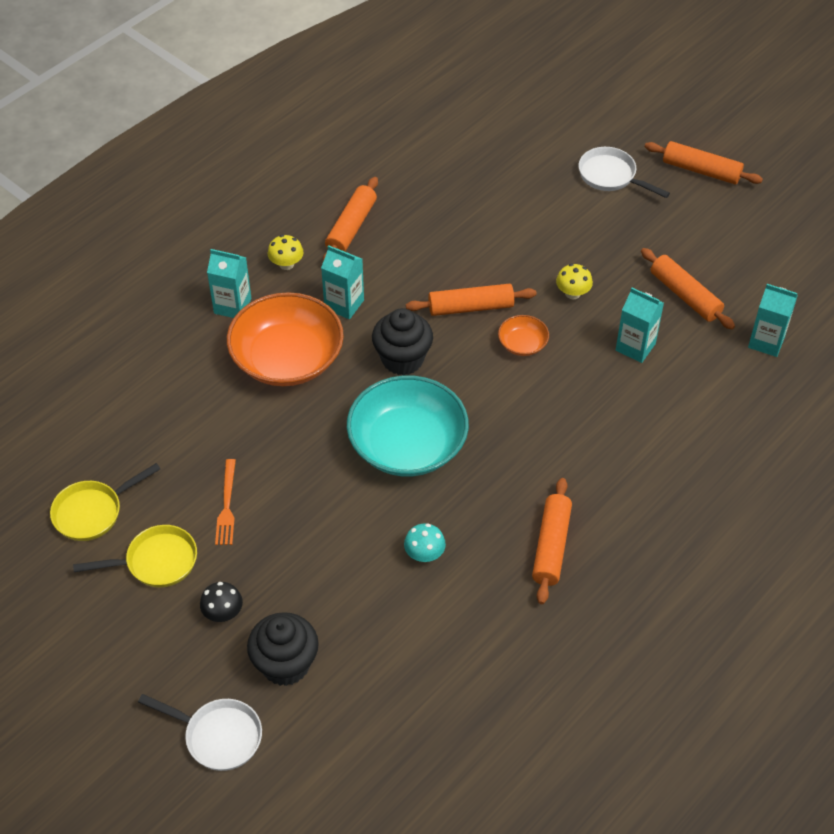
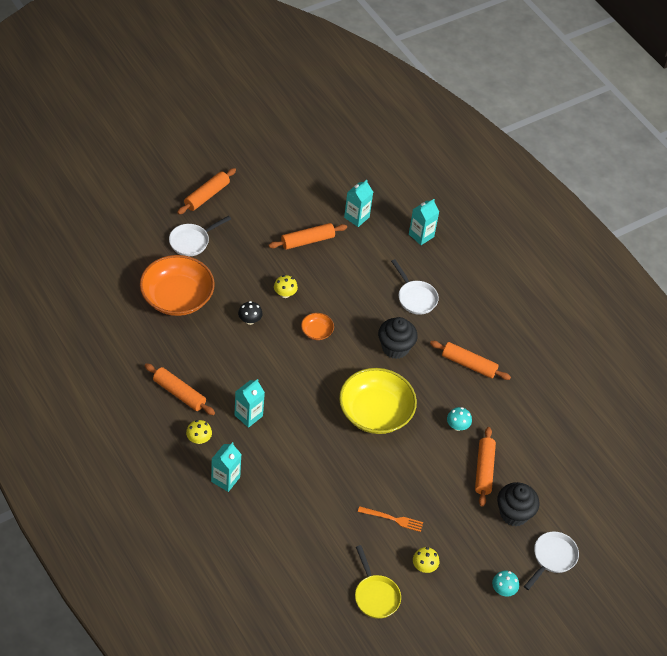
camera: 80 degrees left, 0 degrees up
yellow pan [73,525,197,588] -> yellow mushroom [413,547,439,573]
black mushroom [200,582,243,622] -> black mushroom moved to [238,301,263,325]
orange bowl [227,292,344,386] -> orange bowl moved to [140,255,215,316]
turquoise bowl [347,376,469,477] -> yellow bowl [339,368,417,434]
black cupcake [372,308,433,376] -> black cupcake moved to [378,317,418,359]
orange rolling pin [406,284,537,316] -> orange rolling pin moved to [475,427,496,507]
turquoise carton [616,288,664,363] -> turquoise carton moved to [409,199,439,245]
none -> white pan [391,259,439,315]
none -> turquoise mushroom [492,571,519,596]

